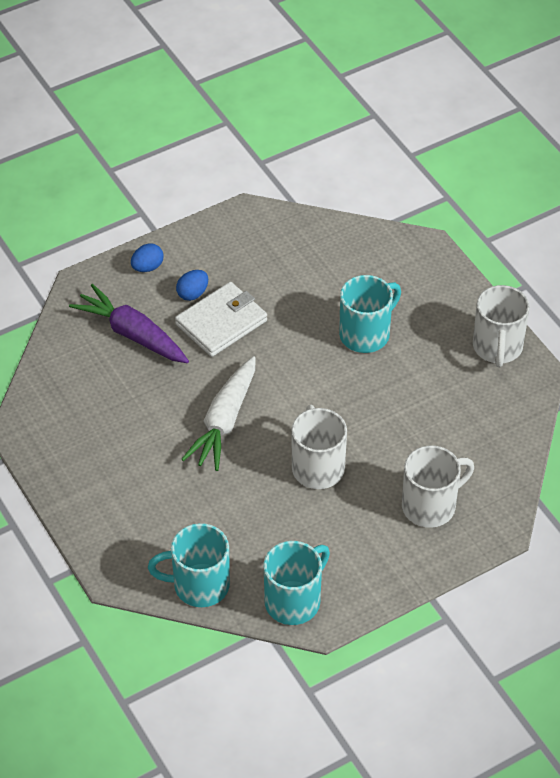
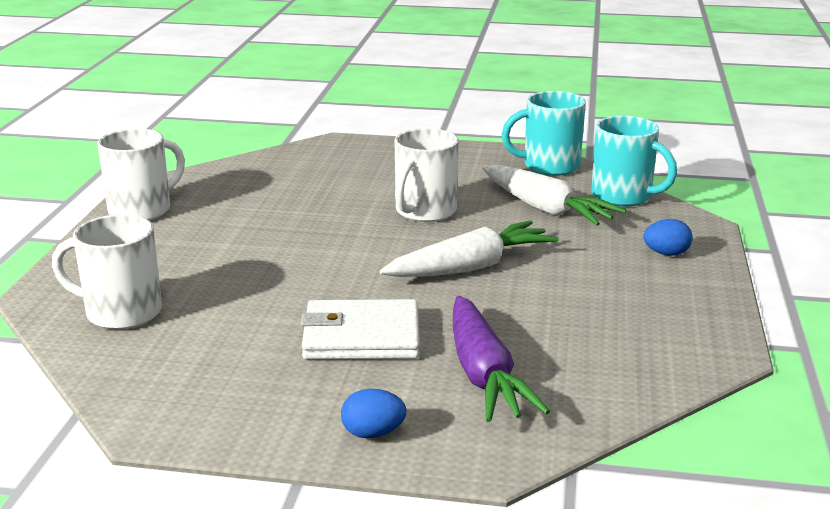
camera: 140 degrees left, 25 degrees down
blue egg [176,270,208,301] -> blue egg moved to [643,219,693,256]
turquoise mug [339,275,401,353] -> none
white mug [402,445,474,528] -> white mug moved to [52,214,162,330]
none -> white carrot [482,164,626,226]

